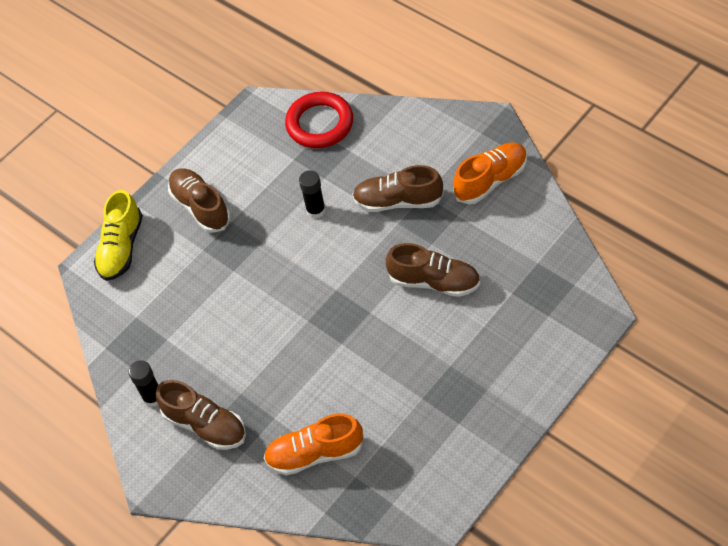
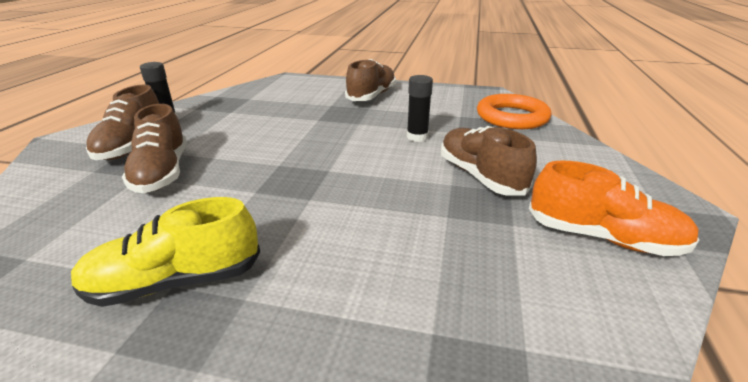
camera: 55 degrees right, 25 degrees down
yellow shoe [94,190,143,281] -> yellow shoe moved to [71,197,260,307]
orange shoe [264,414,364,475] -> none
red ring [285,92,353,148] -> orange ring [477,94,551,129]
brown shoe [386,243,480,297] -> brown shoe moved to [122,104,187,193]

